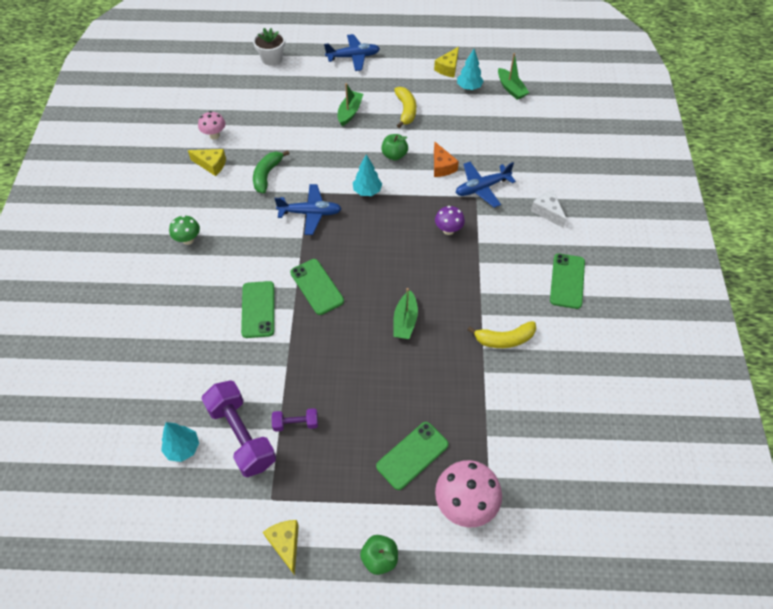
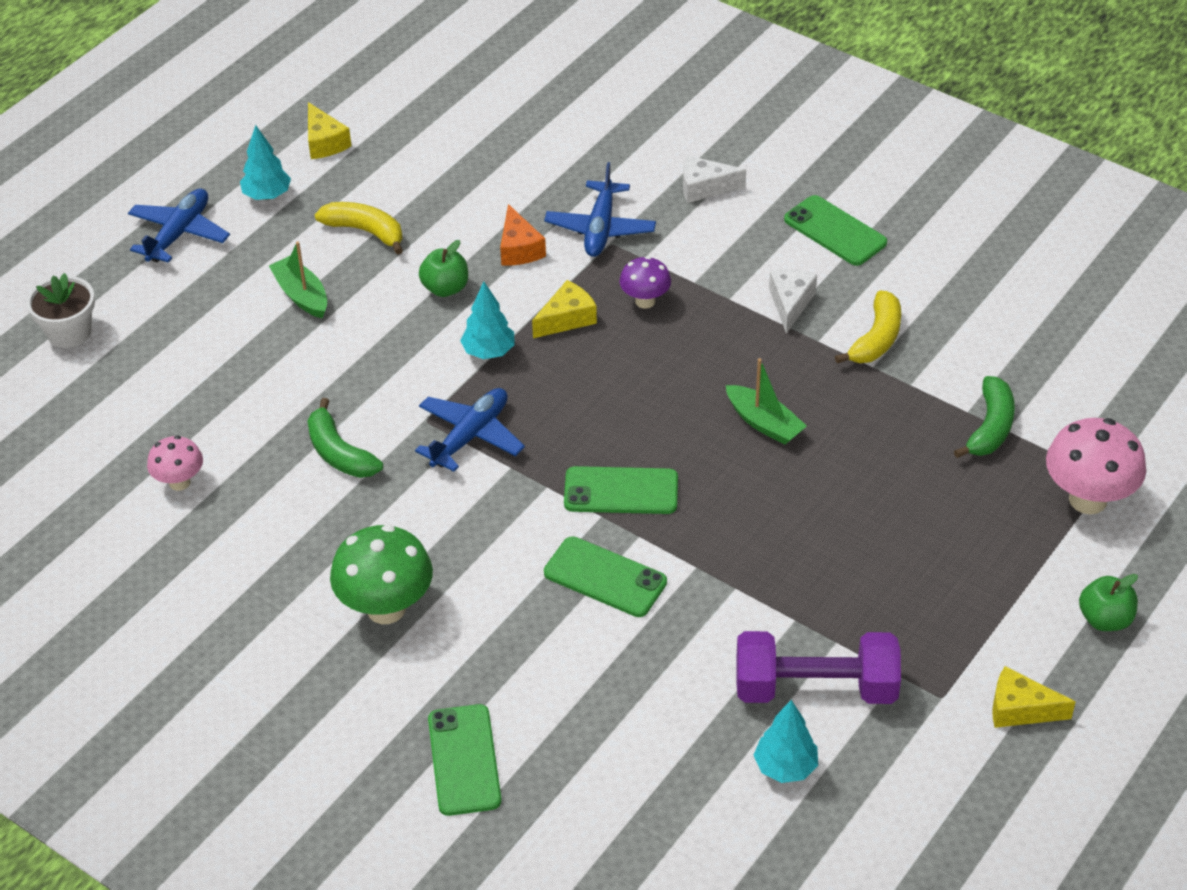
camera: 55 degrees left, 10 degrees down
green mushroom [169,215,200,245] -> green mushroom [330,525,433,624], size x1.73
yellow cheese [188,149,226,176] -> yellow cheese moved to [532,280,597,338]
purple dumbbell [272,408,318,432] -> none
green phone [376,422,449,490] -> green phone moved to [428,704,502,816]
orange cheese [434,142,459,177] -> orange cheese turned 60 degrees clockwise [500,204,546,265]
turquoise tree [457,49,484,90] -> turquoise tree moved to [240,125,291,200]
green boat [498,53,529,100] -> none
none -> white cheese [769,269,817,334]
none -> green banana [954,376,1015,458]

